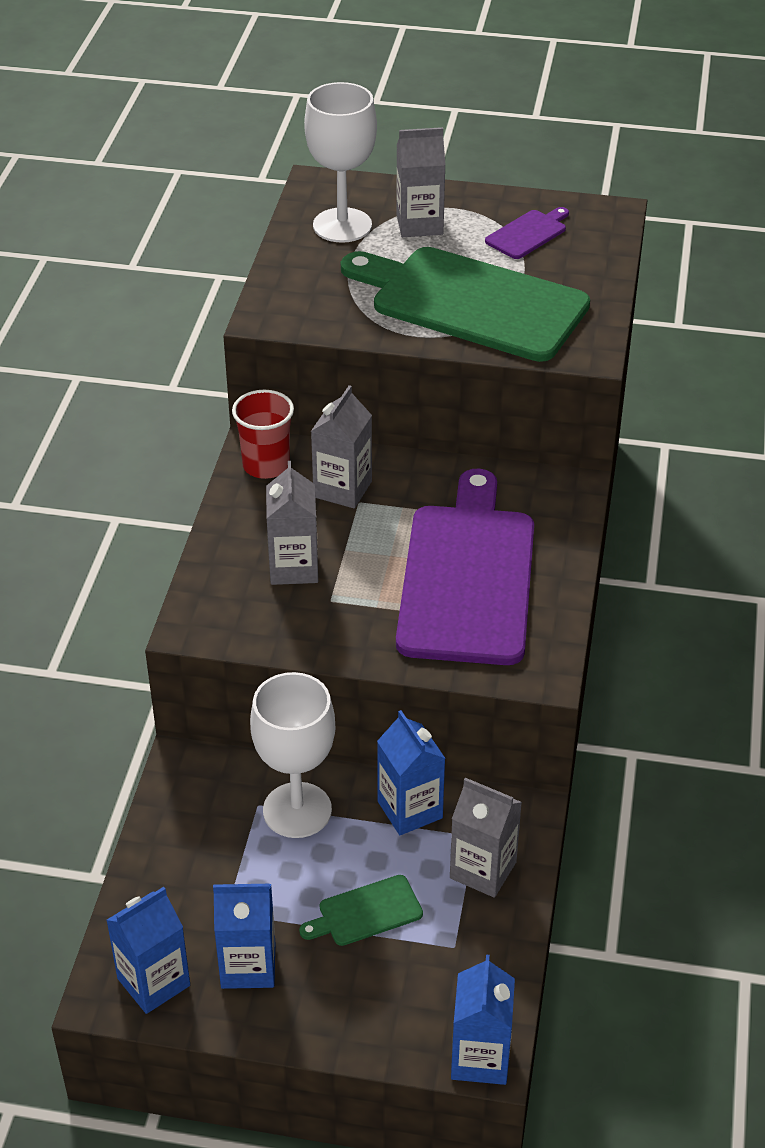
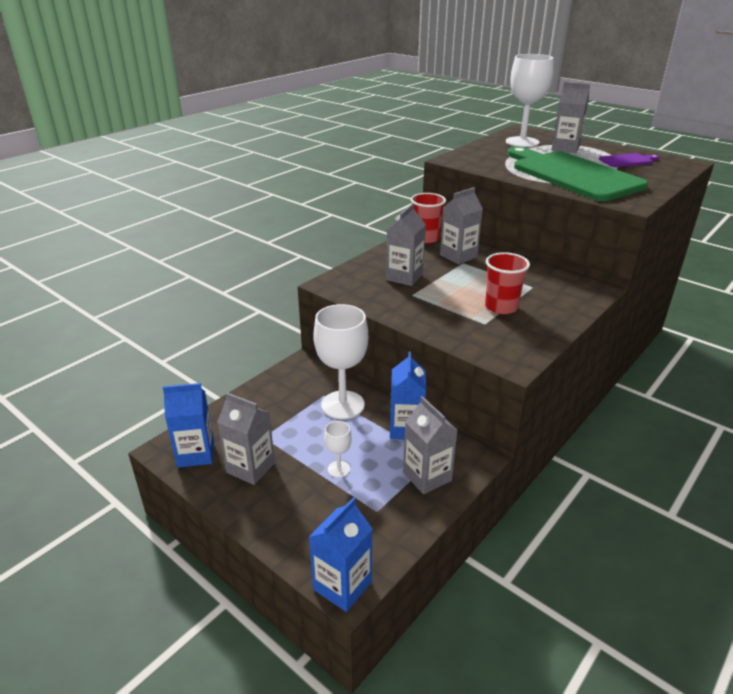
camera: 30 degrees right, 10 degrees down
blue carton [213,884,275,989] -> grey carton [217,392,275,485]
green cutting board [299,875,423,946] -> white goblet [324,421,352,478]
purple cutting board [396,469,534,665] -> red cup [485,252,530,314]

